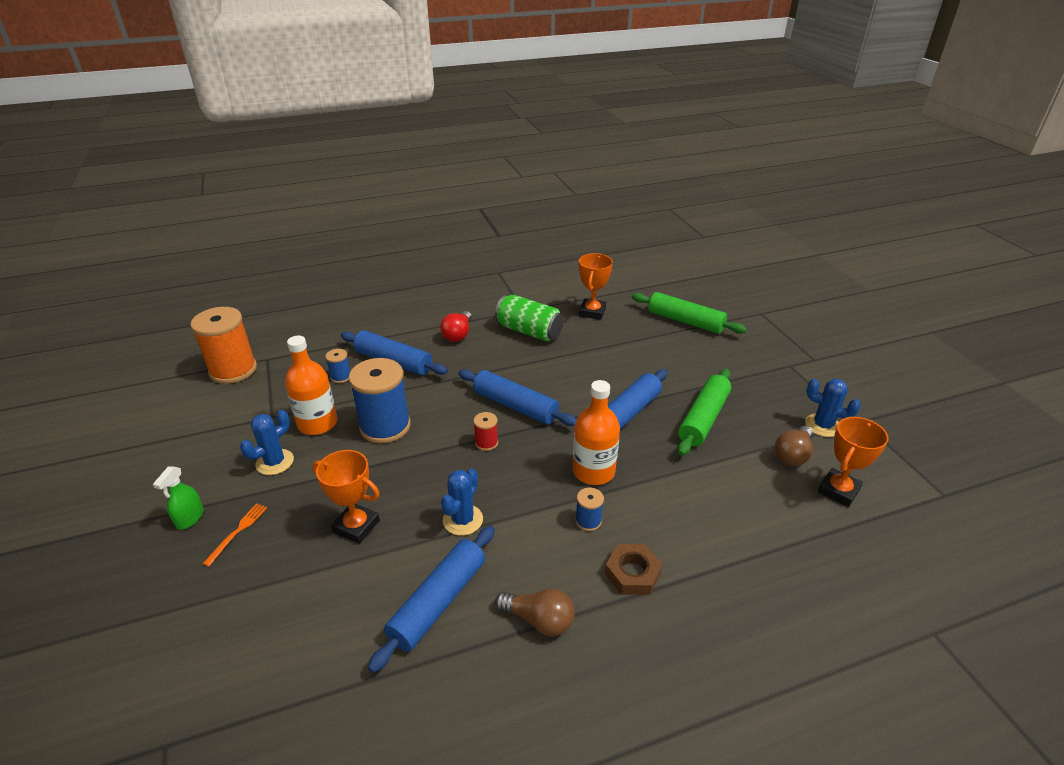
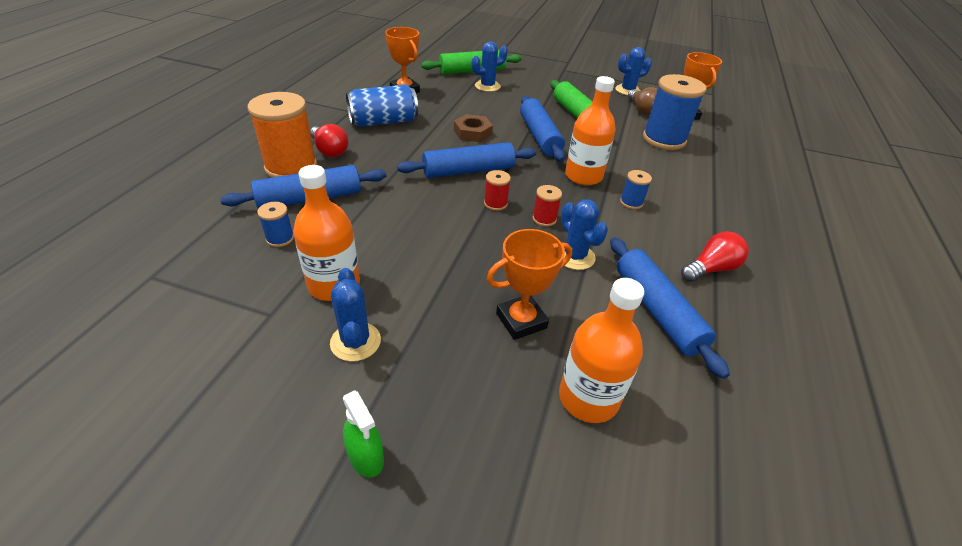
camera: 55 degrees left, 5 degrees up
orange spool [190,307,257,384] -> orange spool moved to [248,92,317,178]
orange fork [203,503,267,567] -> none
blue spool [349,358,411,444] -> blue spool moved to [643,74,706,150]
green can [495,295,564,342] -> blue can [346,85,418,127]
brown light bulb [495,588,575,636] -> red light bulb [681,231,749,282]
brown nut [605,544,663,595] -> brown nut moved to [454,114,493,142]
none -> blue cactus [472,41,508,92]
none -> red spool [532,185,562,227]
none -> orange bottle [559,278,644,423]

